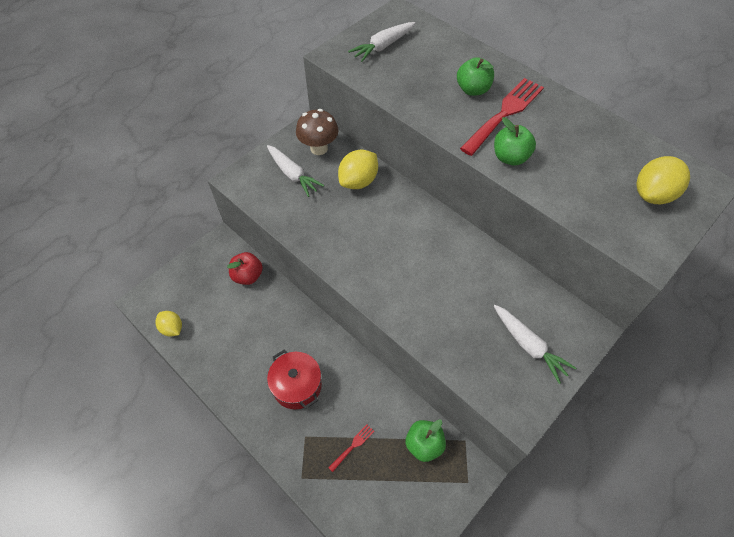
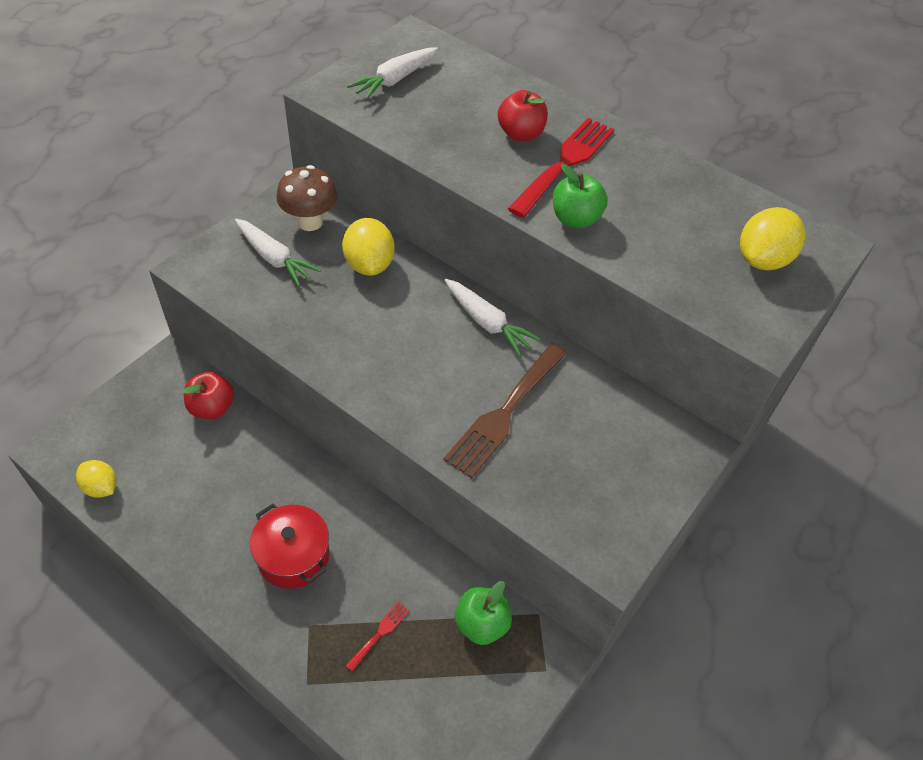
camera: 10 degrees left, 5 degrees down
yellow lemon [338,149,378,189] -> yellow lemon turned 45 degrees counterclockwise [342,218,395,276]
green apple [457,57,494,96] -> red apple [498,90,548,141]
white carrot [494,305,576,384] -> white carrot moved to [444,279,540,356]
none -> brown fork [443,343,567,478]

